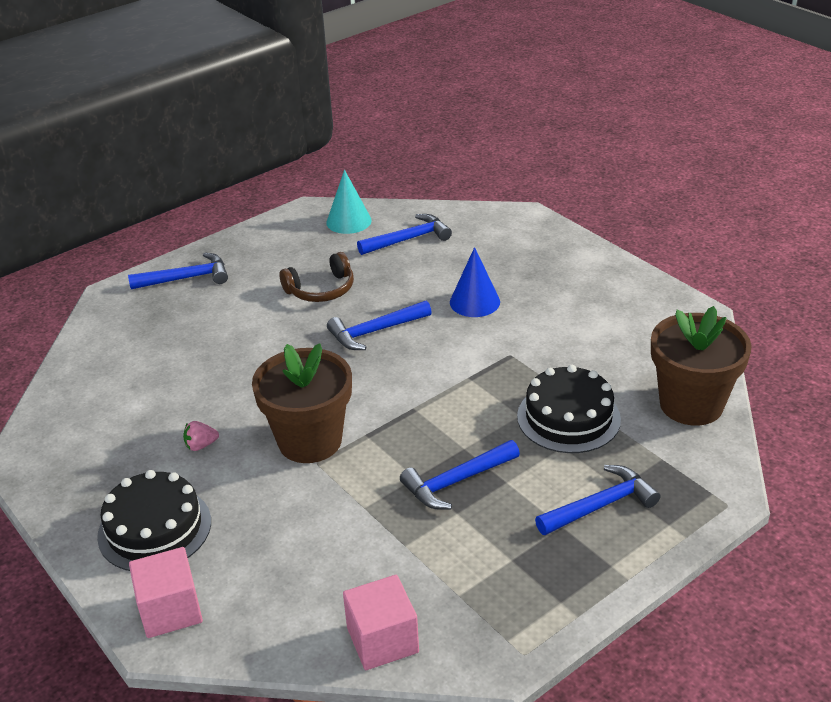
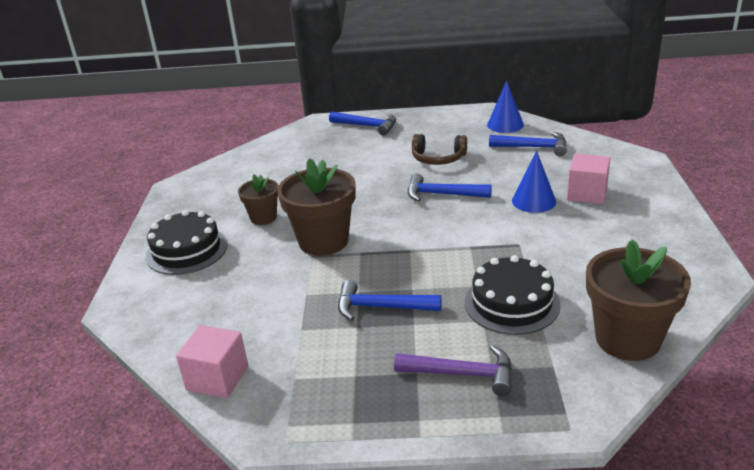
camera: 40 degrees right, 5 degrees down
pink cube [129,547,203,638] -> pink cube moved to [567,153,610,204]
pink strawberry [183,421,219,451] -> brown flower pot [238,174,279,225]
turquoise cone [326,170,372,234] -> blue cone [487,81,524,133]
blue hammer [535,465,660,535] -> purple hammer [394,345,512,396]

